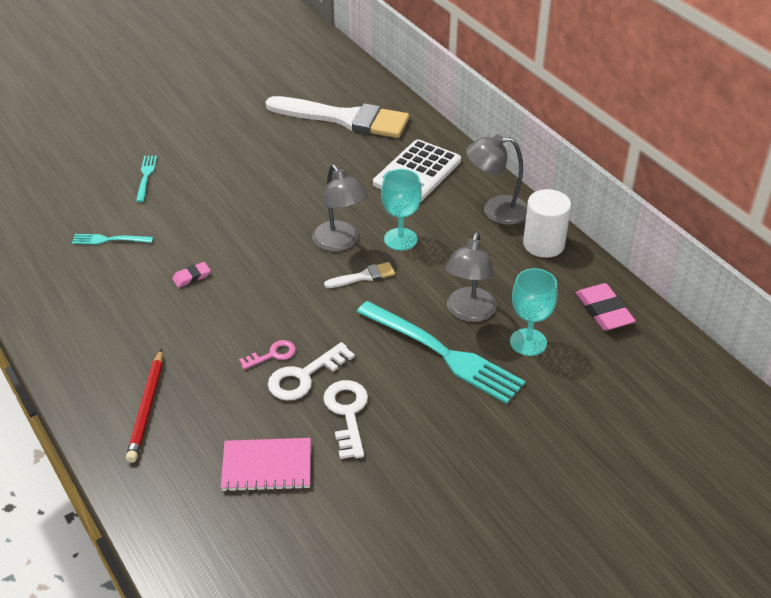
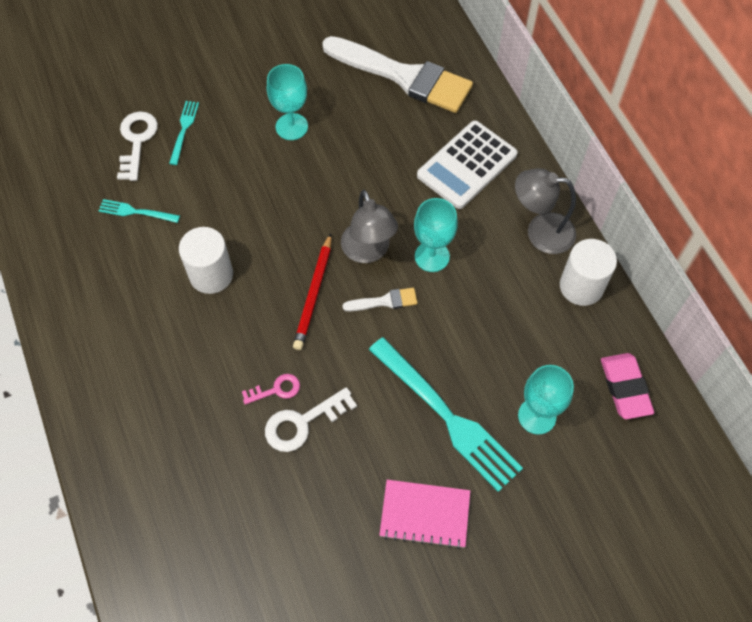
camera: 10 degrees right, 20 degrees up
red pencil [126,349,163,463] -> red pencil moved to [293,233,331,350]
pink eraser [172,262,211,288] -> white cylinder [179,227,233,294]
pink notebook [221,438,311,492] -> pink notebook moved to [379,480,470,549]
white key [323,380,368,459] -> white key moved to [117,111,158,181]
grey lamp [445,232,497,322] -> none
none -> turquoise goblet [267,64,308,140]

